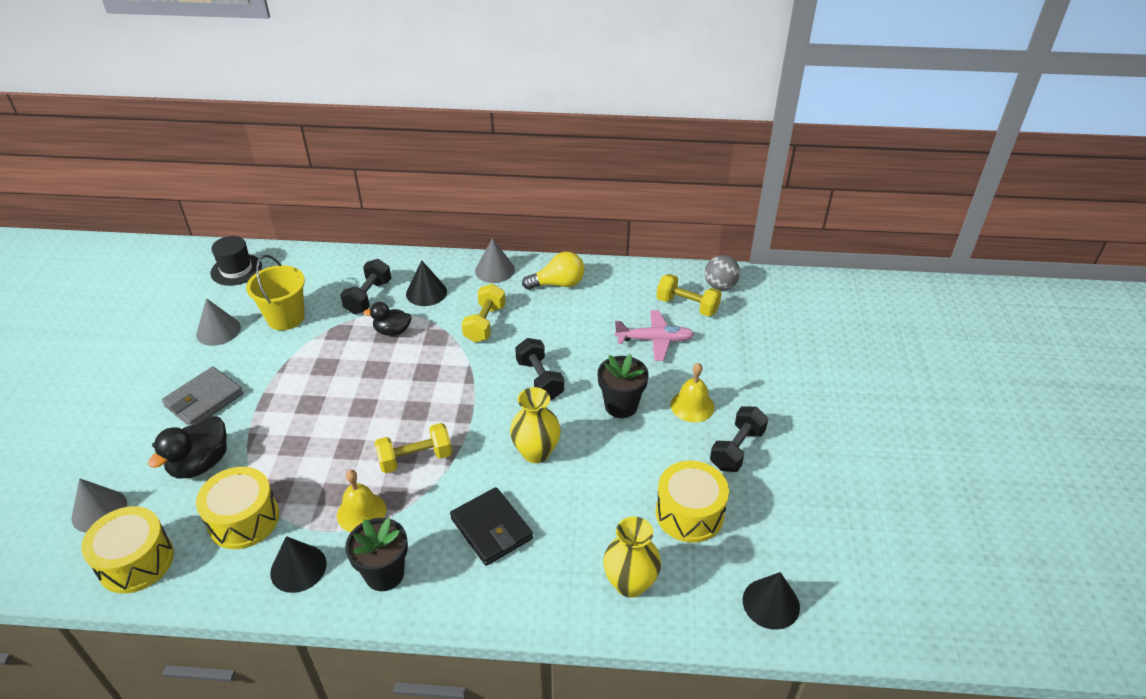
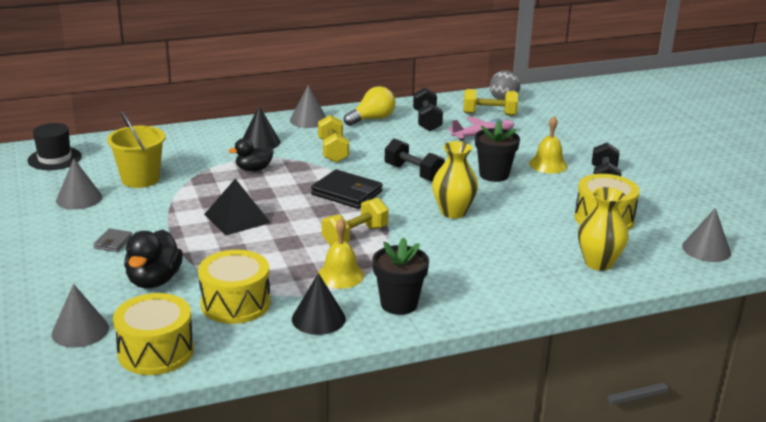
camera: 25 degrees left, 15 degrees down
grey wallet [162,367,243,426] -> grey wallet [93,228,132,252], size x0.52
black dumbbell [340,259,391,314] -> black dumbbell moved to [413,88,443,131]
black wallet [450,487,533,566] -> black wallet moved to [311,169,383,209]
black cone [743,572,800,630] -> grey cone [682,208,731,262]
none -> black pyramid [204,179,271,236]

